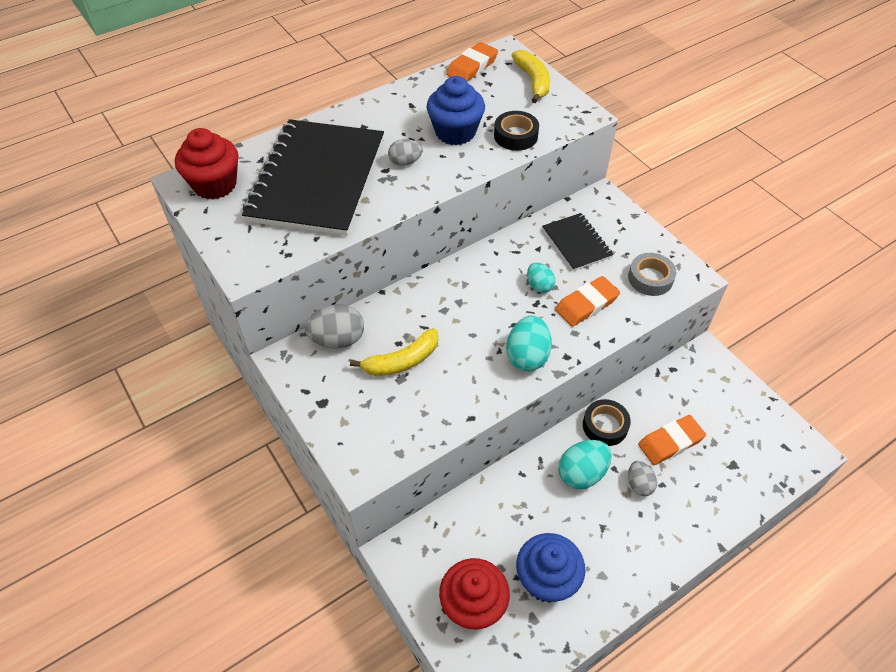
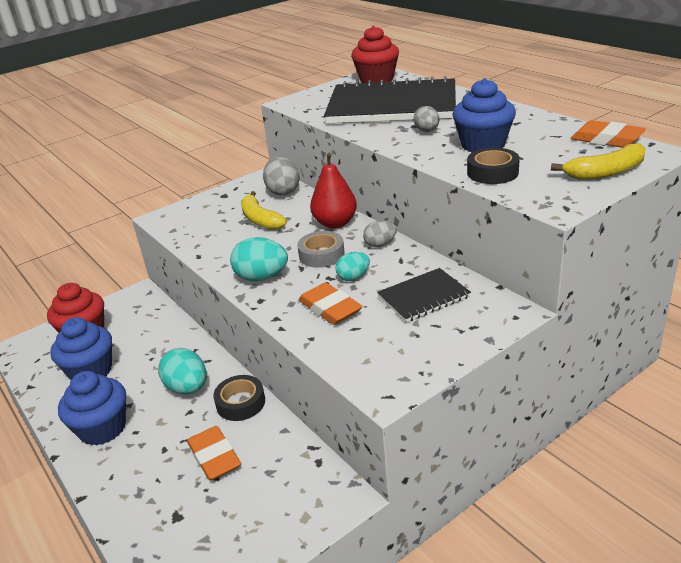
camera: 90 degrees right, 20 degrees down
grey tape [628,253,676,296] -> grey tape moved to [297,231,345,268]
grey egg [628,461,657,496] -> grey egg moved to [363,220,397,247]
none -> blue cupcake [58,371,126,446]
none -> red pear [310,153,357,229]

